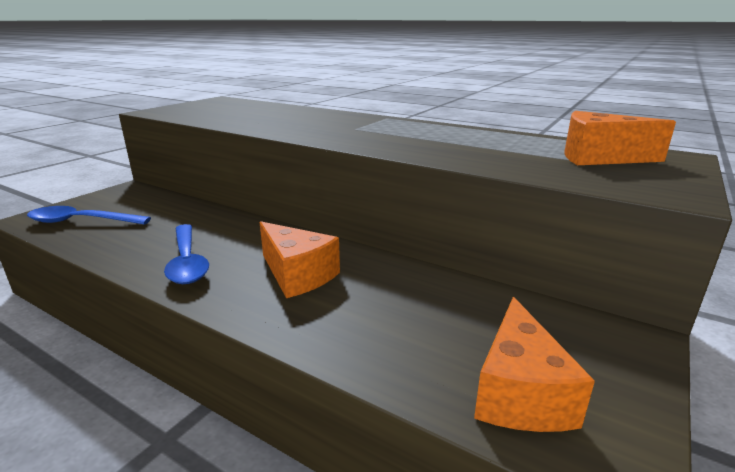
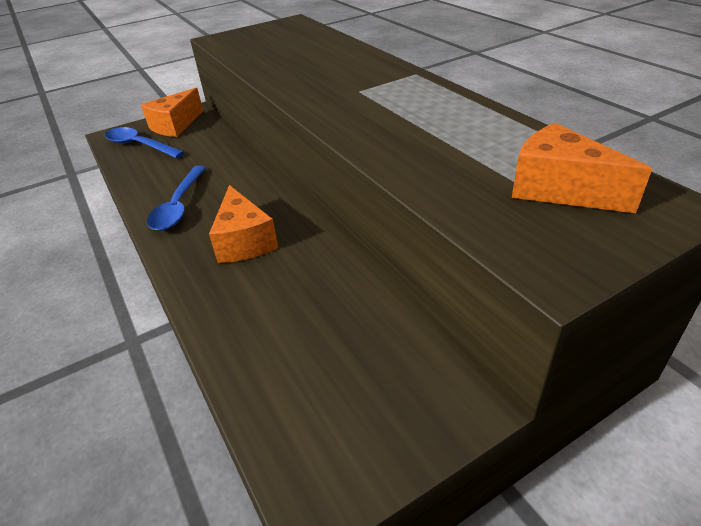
camera: 30 degrees right, 15 degrees up
orange cheese [474,297,595,432] -> orange cheese moved to [141,88,203,137]

